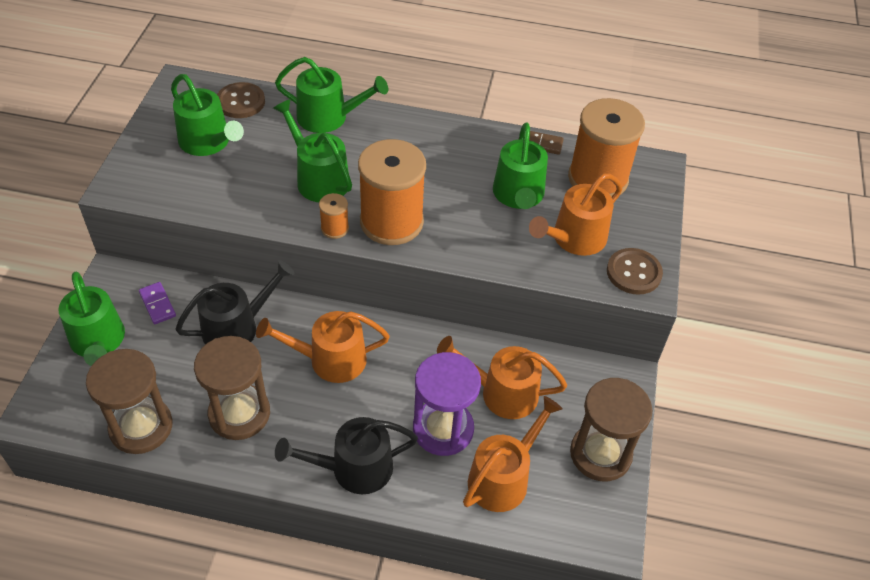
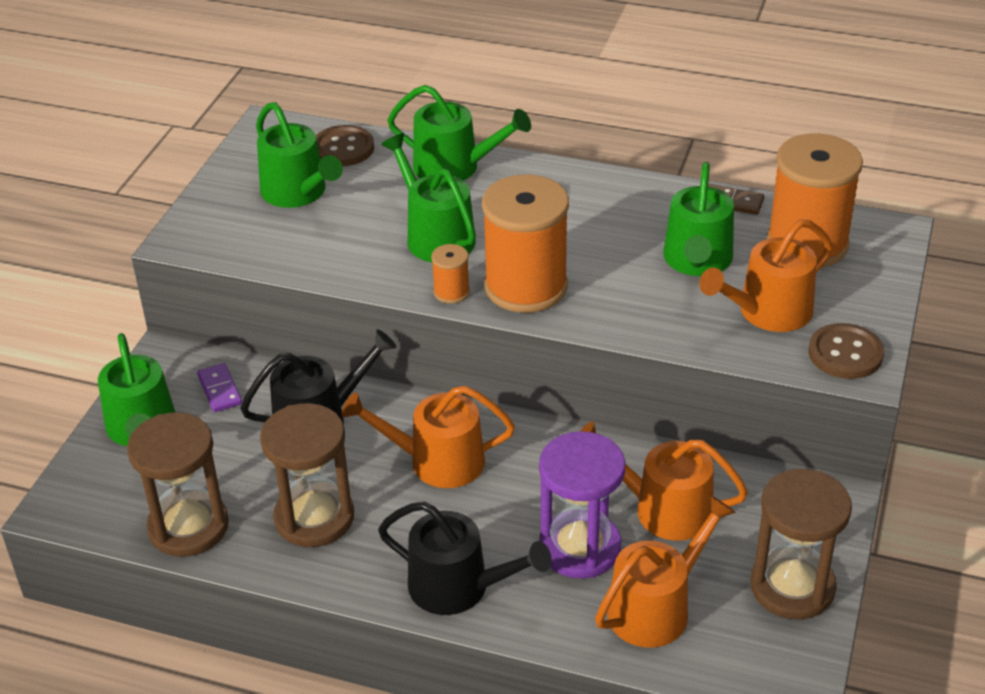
camera: 10 degrees right, 10 degrees down
black watering can [275,417,418,494] -> black watering can turned 150 degrees counterclockwise [378,502,552,615]

